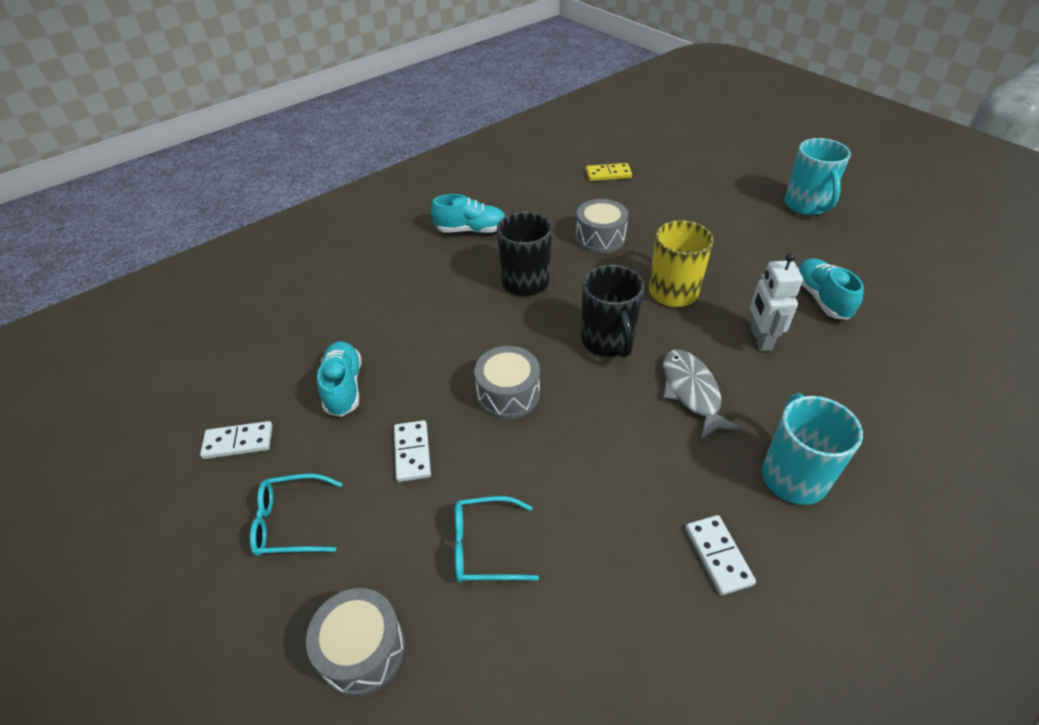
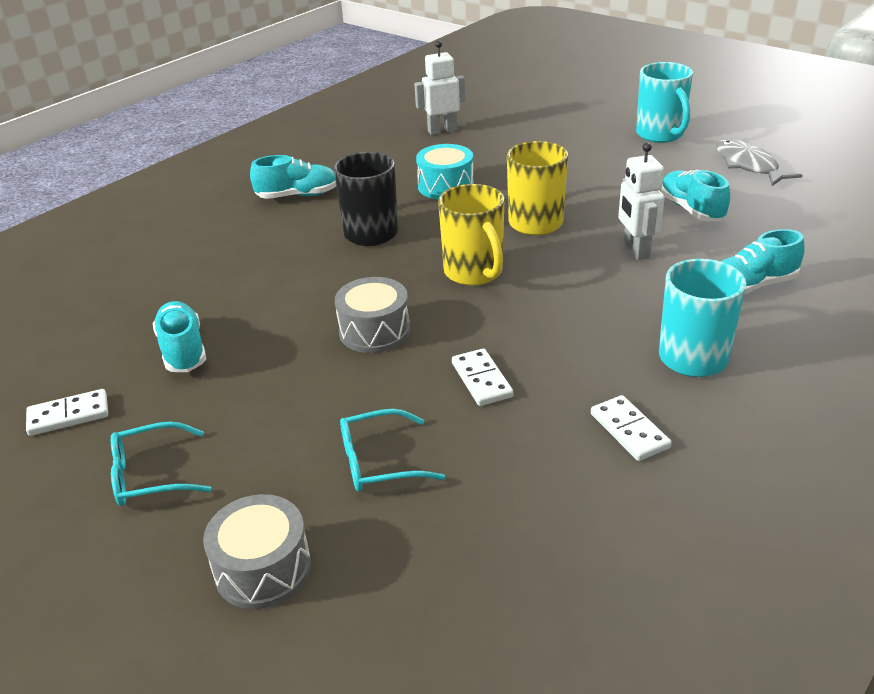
camera: 10 degrees left, 10 degrees down
white domino [394,420,431,482] -> white domino moved to [452,348,513,406]
grey drum [576,199,628,253] -> turquoise drum [416,144,474,199]
black mug [581,265,644,358] -> yellow mug [438,184,505,286]
yellow domino [586,163,632,181] -> white robot [414,41,465,135]
grey fish [663,350,742,440] -> grey fish moved to [716,139,803,186]
none -> turquoise shoe [721,229,805,294]

